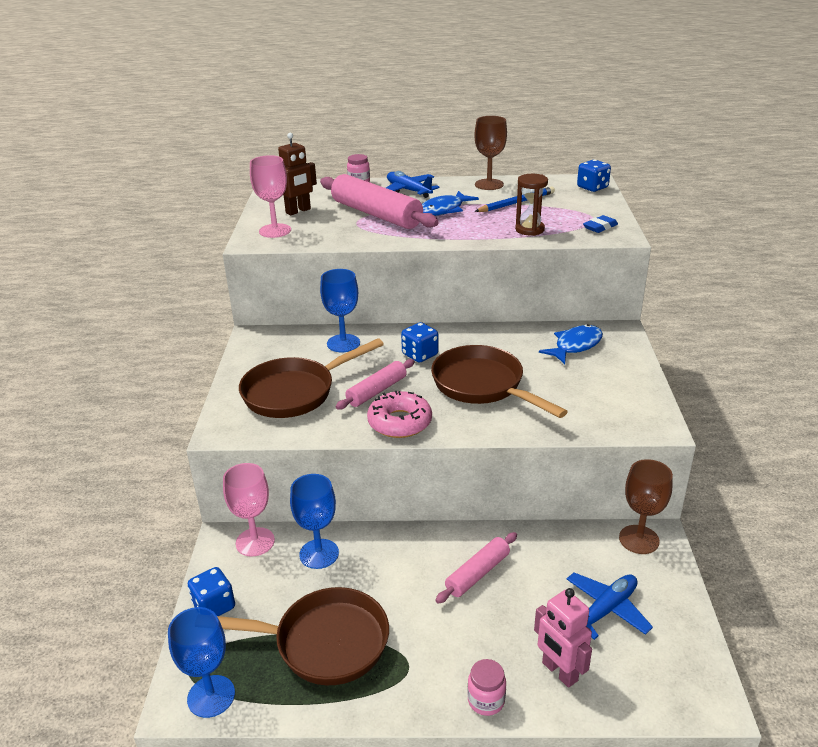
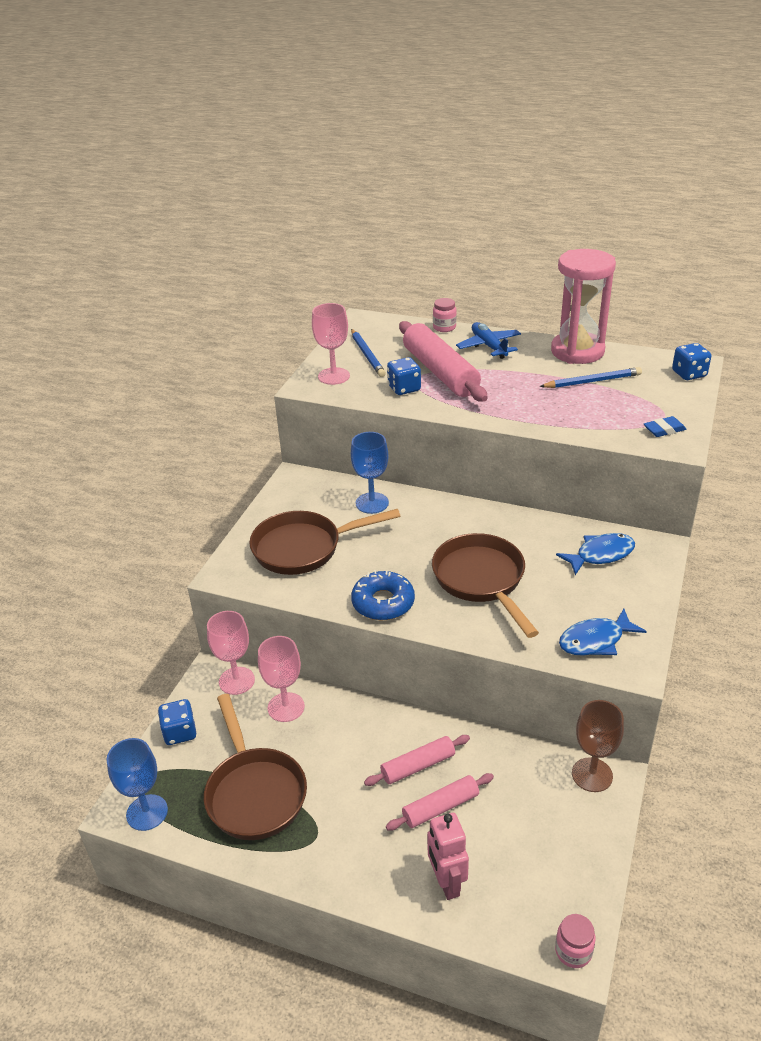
camera: 20 degrees right, 5 degrees up
brown pan [217,587,389,685] -> brown pan turned 45 degrees clockwise [204,694,307,840]
brown robot [278,133,317,215] -> blue pencil [351,329,386,377]
blue goblet [290,474,339,569] -> pink goblet [258,636,305,722]
pink rolling pin [335,359,415,410] -> pink rolling pin moved to [386,773,494,831]
pink donut [367,391,432,438] -> blue donut [351,570,415,620]
blue dice [401,322,439,363] -> blue dice moved to [387,357,421,395]
blue fish [422,191,479,216] -> blue fish moved to [559,609,647,656]
pink jar [467,659,506,716] -> pink jar moved to [555,914,596,968]
brown goblet [474,116,507,190] -> pink hourglass [551,249,616,364]
brown hourglass [515,174,548,236] -> none
blue plane [566,573,653,640] -> none

